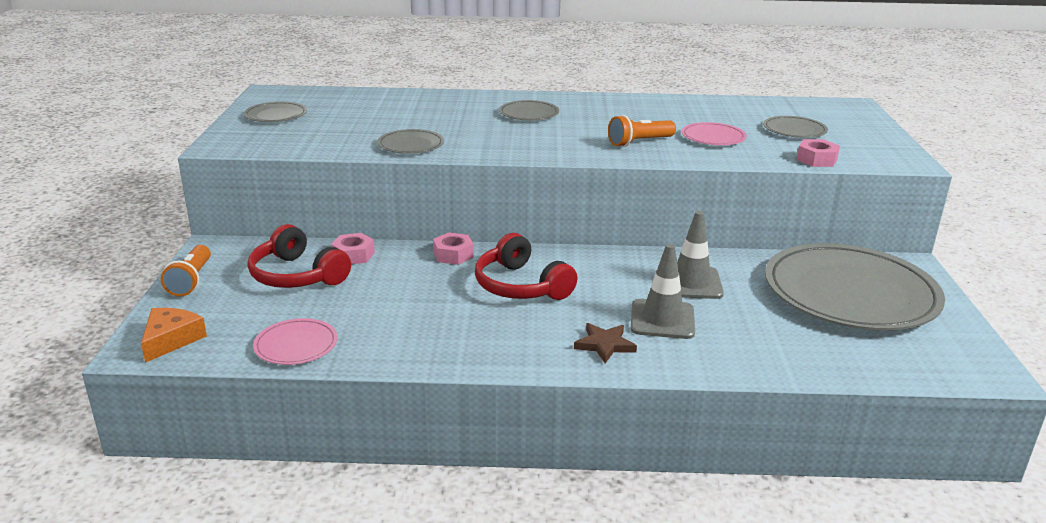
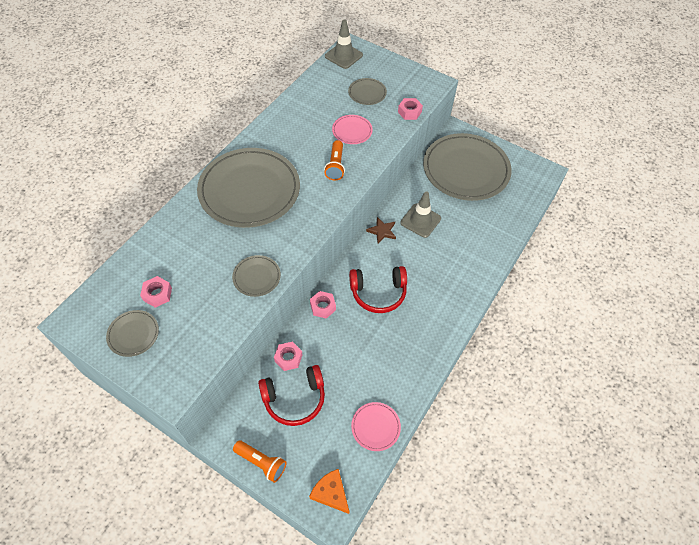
camera: 60 degrees left, 30 degrees up
grey plate [499,100,559,120] -> grey plate [197,148,300,228], size x2.32
brown star [574,323,637,363] -> brown star moved to [366,217,396,244]
grey traffic cone [631,244,695,339] -> grey traffic cone moved to [325,19,363,69]
none -> pink nut [140,276,172,308]

